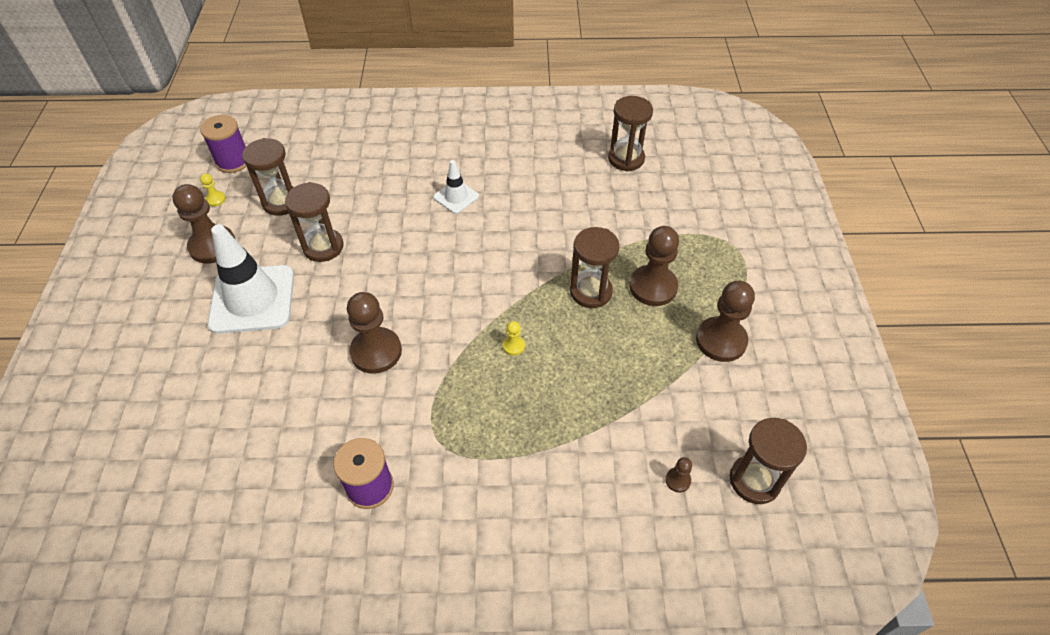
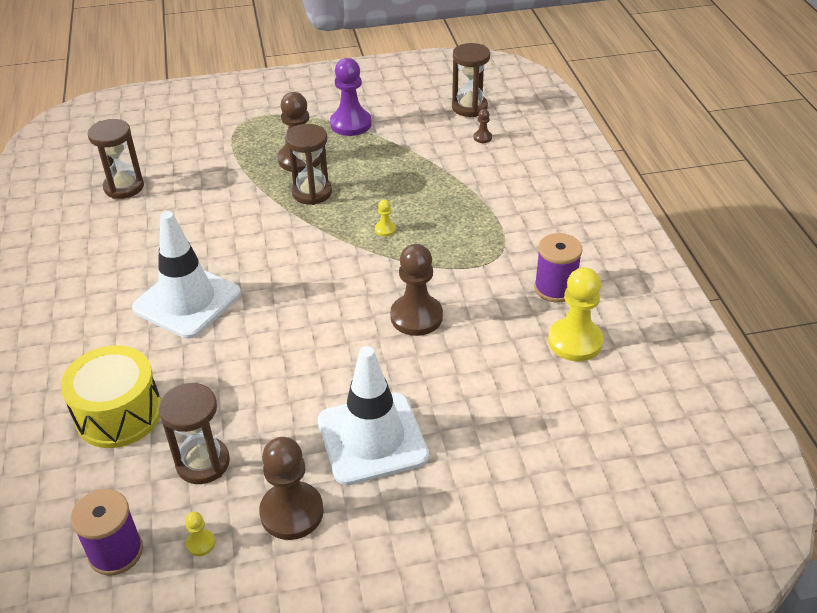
camera: 100 degrees left, 10 degrees down
brown hourglass [285,182,343,262] -> none
white traffic cone [433,160,479,214] -> white traffic cone [132,211,241,339], size x1.98
brown pawn [696,281,755,362] -> purple pawn [330,58,372,136]
none -> yellow drum [61,345,161,448]
none -> yellow pawn [548,267,603,361]

